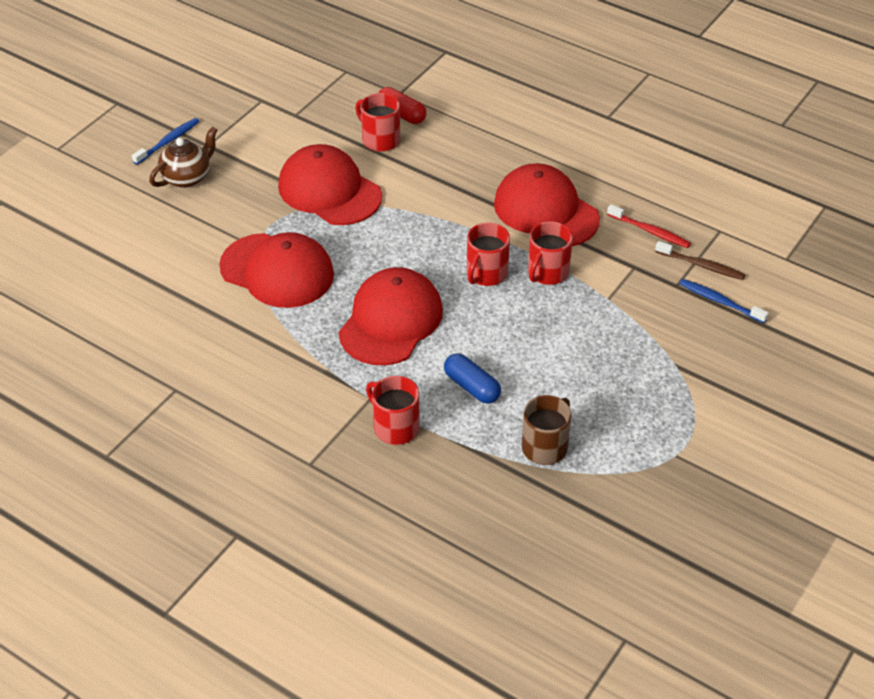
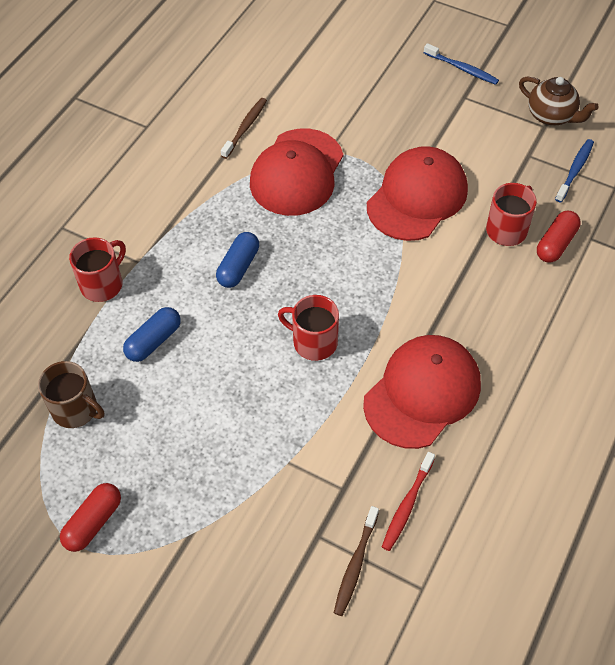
camera: 85 degrees right, 10 degrees up
brown teapot [149,126,218,188] -> brown teapot moved to [519,77,599,126]
red cap [338,267,443,365] -> blue capsule [216,232,259,288]
red mug [528,221,573,285] -> none
blue toothbrush [679,279,769,323] -> blue toothbrush moved to [555,139,594,202]
none -> red capsule [60,483,121,552]
none -> brown toothbrush [221,98,267,159]

